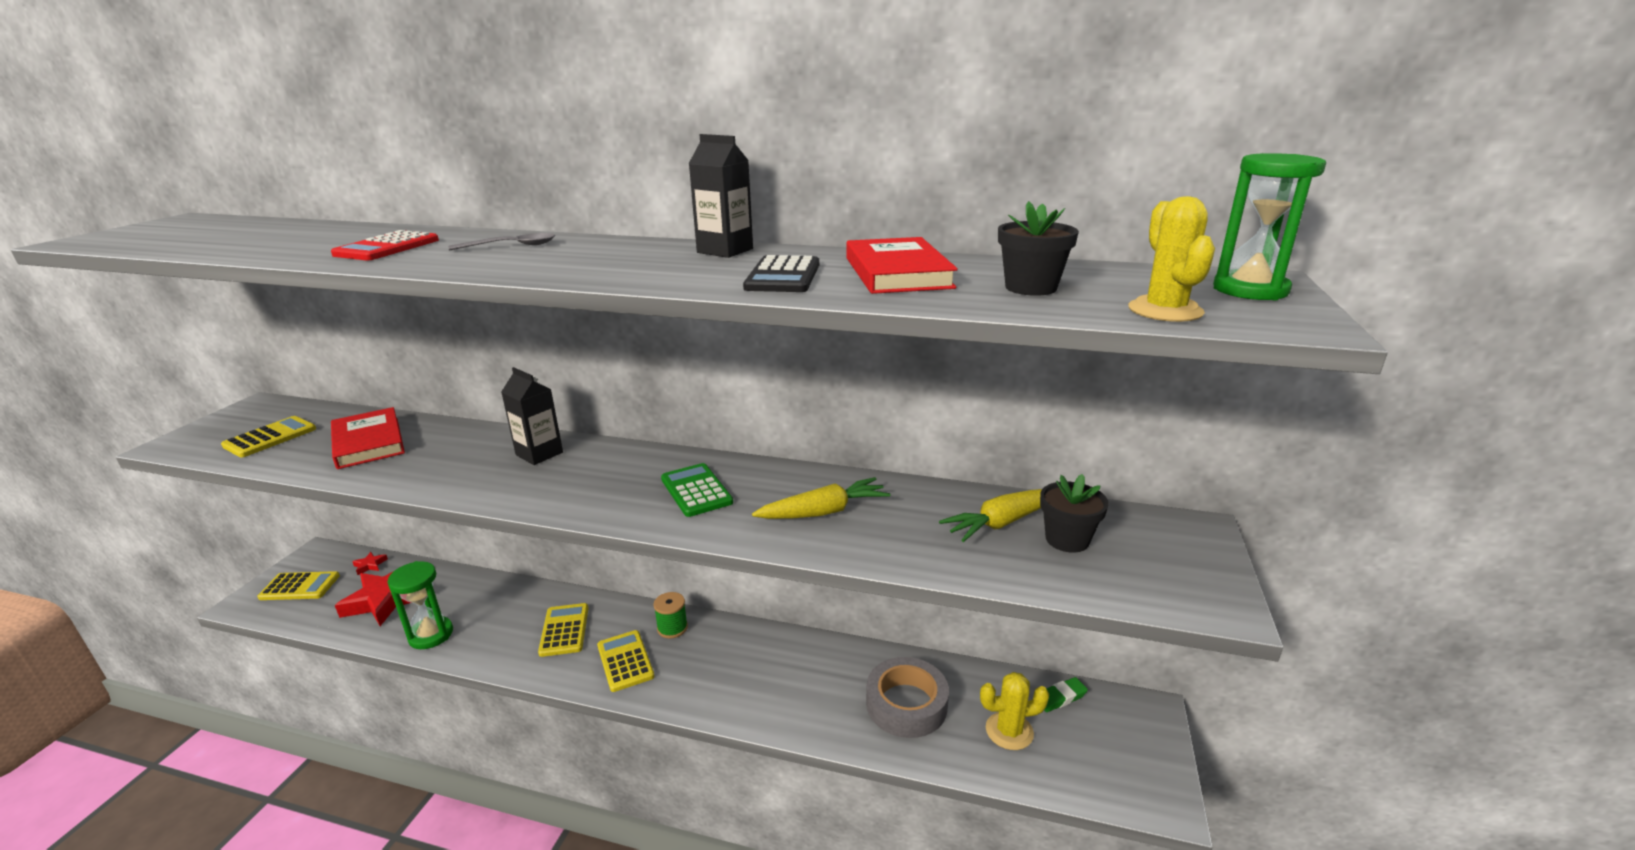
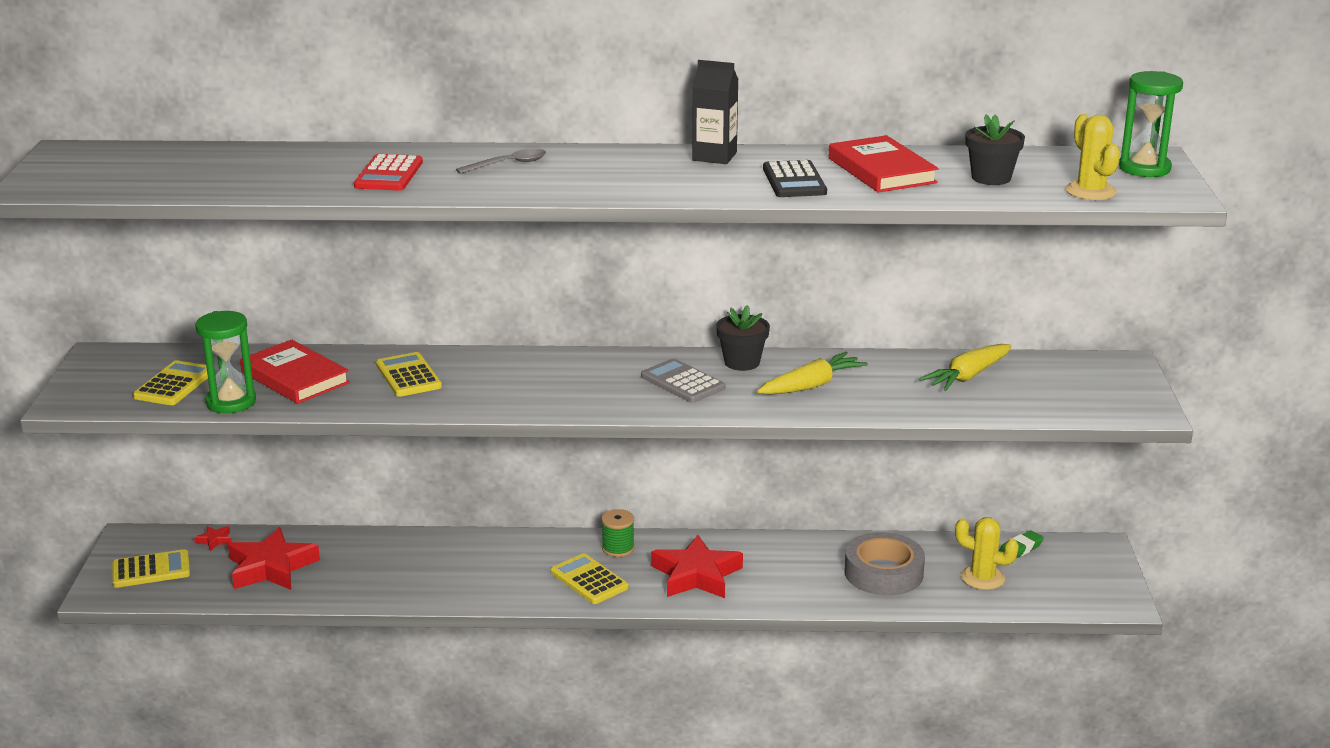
camera: 15 degrees left, 0 degrees up
green hourglass [388,561,453,649] -> green hourglass moved to [195,311,256,413]
black carton [501,367,563,465] -> none
yellow calculator [538,603,588,657] -> yellow calculator moved to [376,352,442,397]
green calculator [661,463,733,517] -> grey calculator [641,358,725,403]
yellow cactus [980,672,1049,750] -> yellow cactus turned 45 degrees clockwise [955,517,1019,590]
black flower pot [1040,474,1109,553] -> black flower pot moved to [716,305,770,371]
none -> red star [651,535,743,598]

